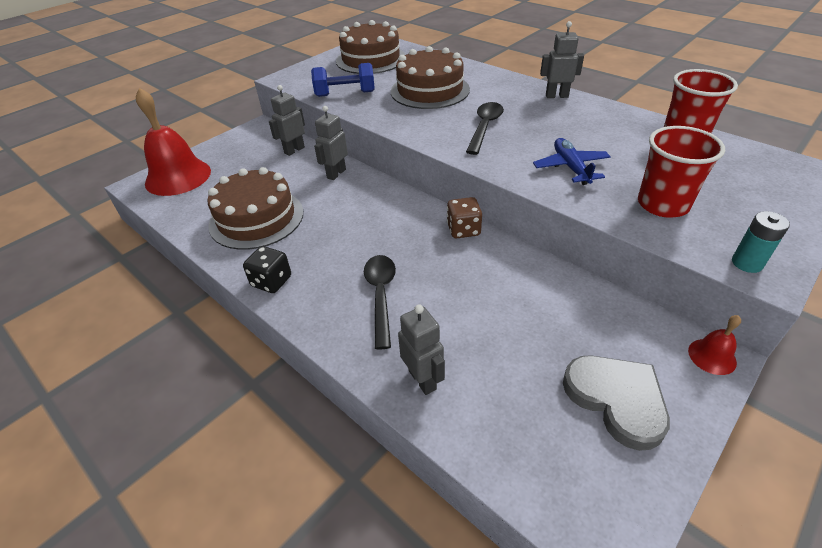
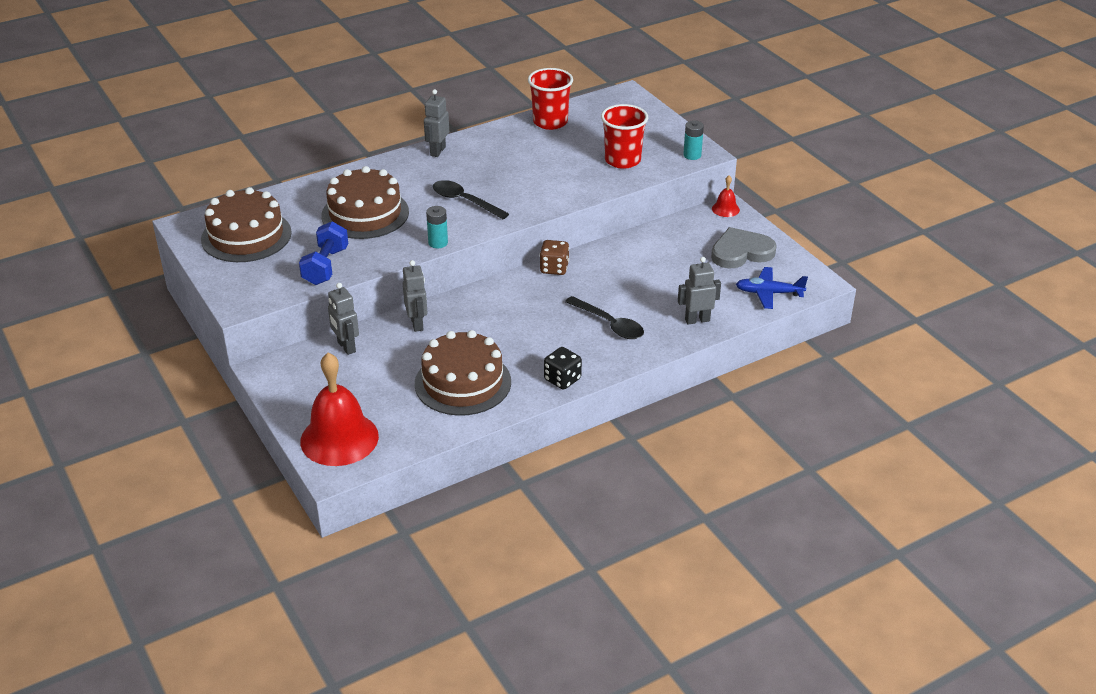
camera: 75 degrees left, 5 degrees down
grey robot [314,106,348,180] -> grey robot turned 150 degrees counterclockwise [403,260,428,332]
black spoon [364,255,396,350] -> black spoon turned 150 degrees counterclockwise [565,296,644,339]
blue plane [533,138,611,185] -> blue plane moved to [736,267,808,309]
none -> turquoise battery [426,206,448,248]

